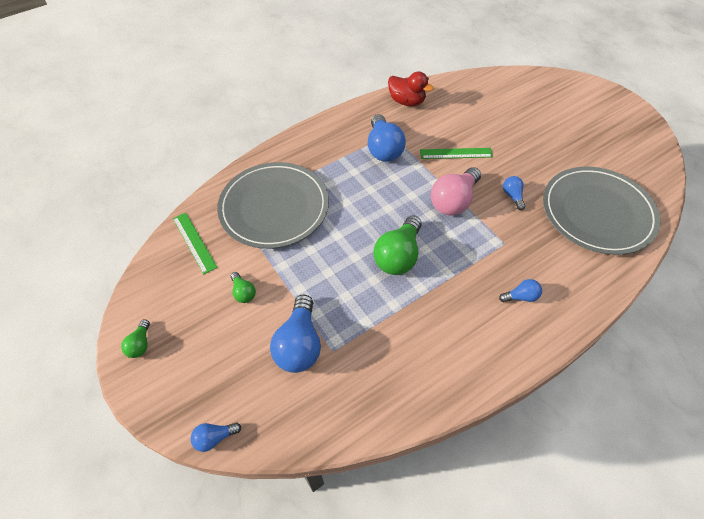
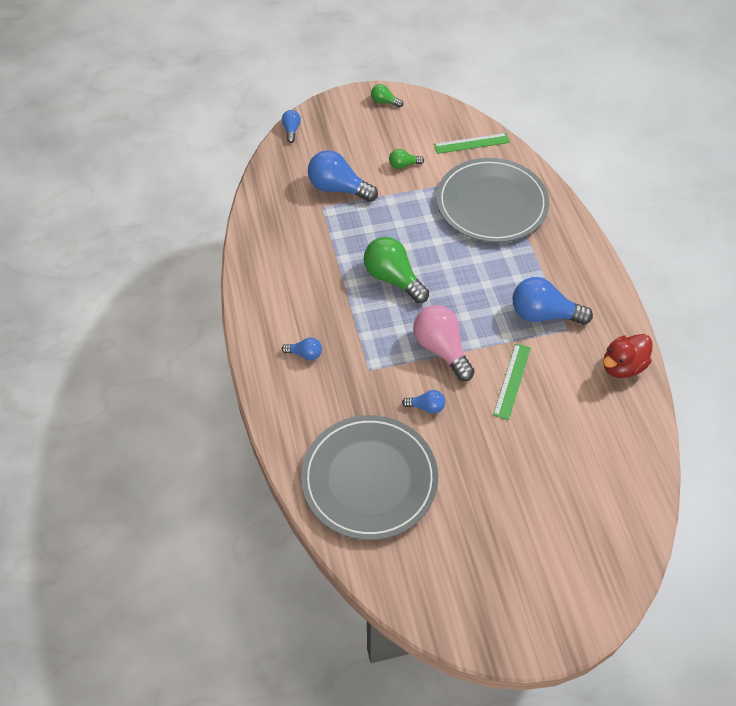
camera: 110 degrees right, 0 degrees up
blue light bulb [499,279,542,302] -> blue light bulb turned 90 degrees counterclockwise [282,338,322,360]

